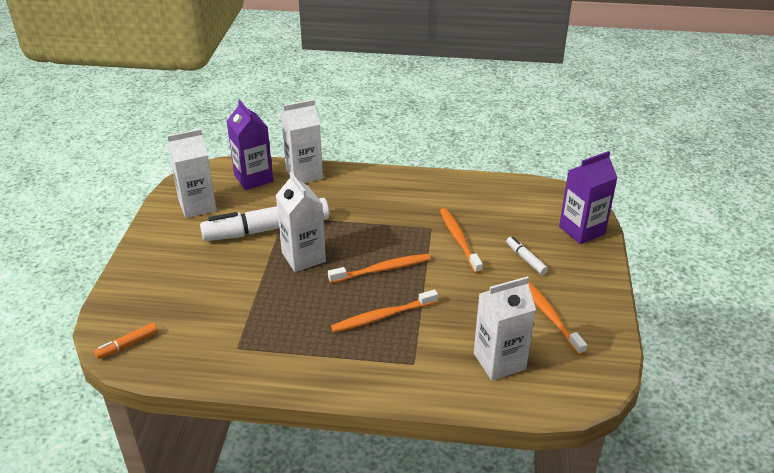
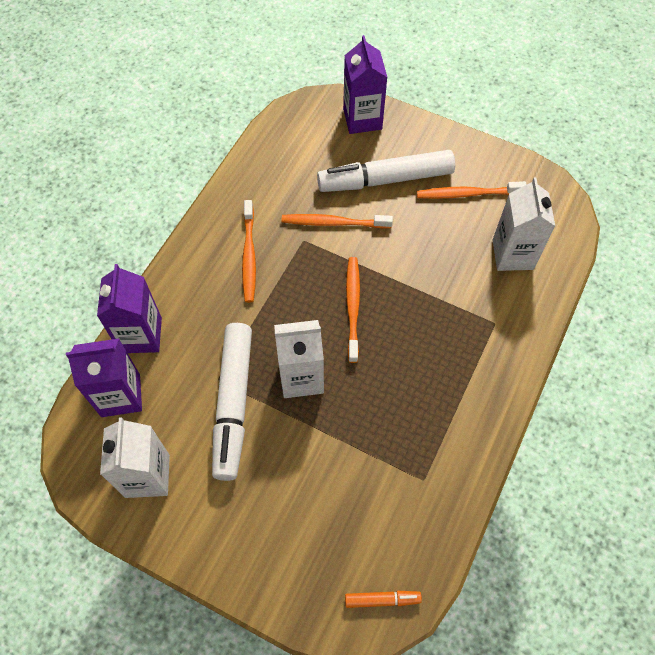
camera: 70 degrees left, 25 degrees up
orange marker [94,323,158,359] -> orange marker turned 75 degrees counterclockwise [345,591,422,608]
white carton [281,99,323,183] -> purple carton [97,264,162,353]
orange toothbrush [331,289,438,332] -> orange toothbrush moved to [242,200,256,303]
white marker [506,237,548,275] -> white marker [317,150,455,192], size x2.34

